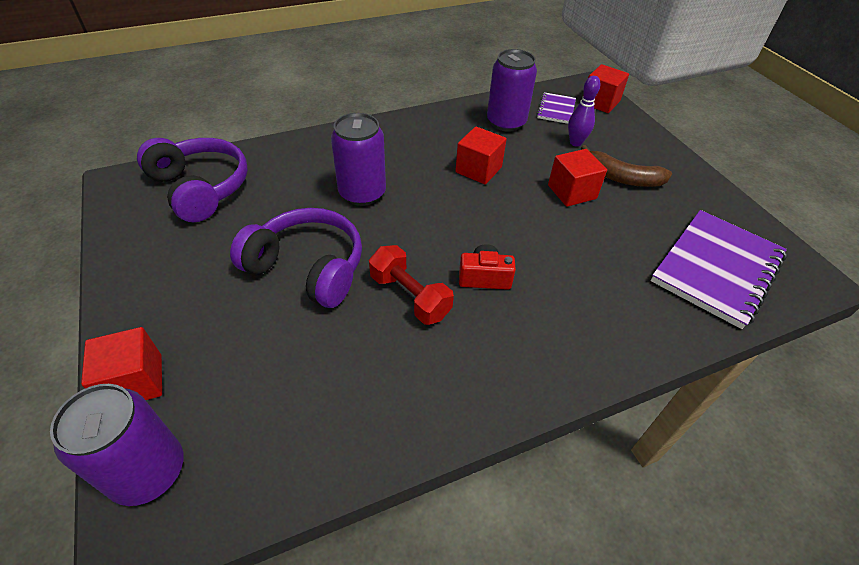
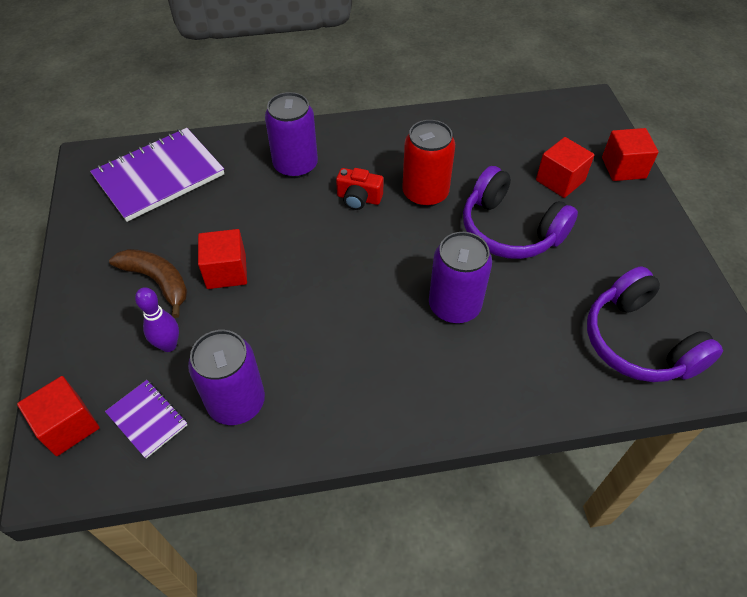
camera: 165 degrees left, 5 degrees up
purple can [50,384,184,506] -> purple can moved to [265,92,318,178]
red dumbbell [369,245,454,325] -> red can [402,120,455,207]
red cube [455,127,507,185] -> red cube moved to [536,137,594,198]
purple notebook [536,92,576,124] -> purple notebook turned 75 degrees counterclockwise [105,380,187,459]

